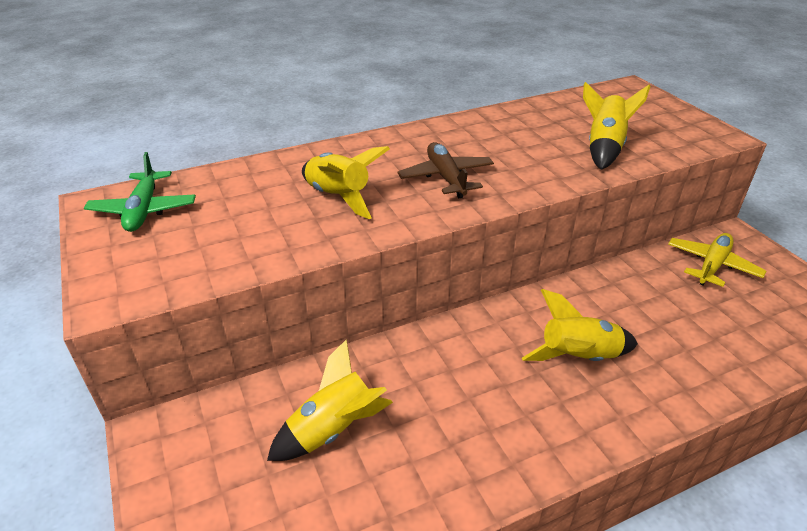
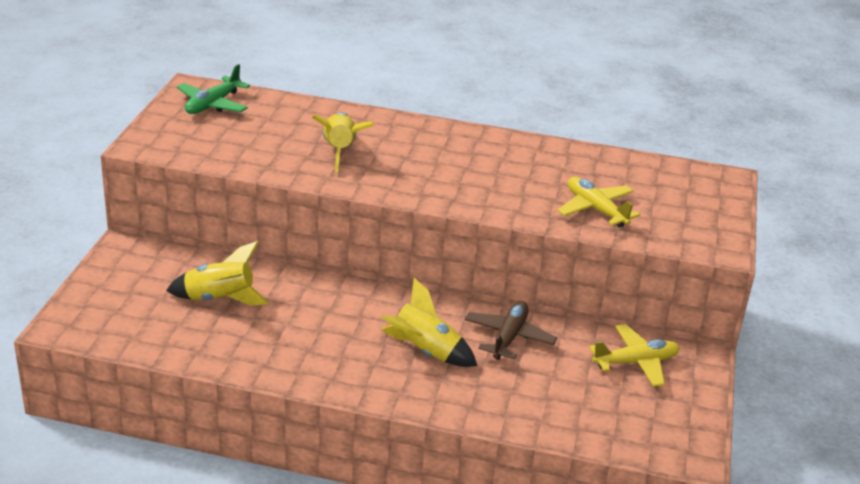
camera: 35 degrees right, 5 degrees down
brown plane [398,142,494,198] -> brown plane moved to [465,301,557,360]
yellow rocket [583,82,651,170] -> yellow plane [557,177,640,228]

